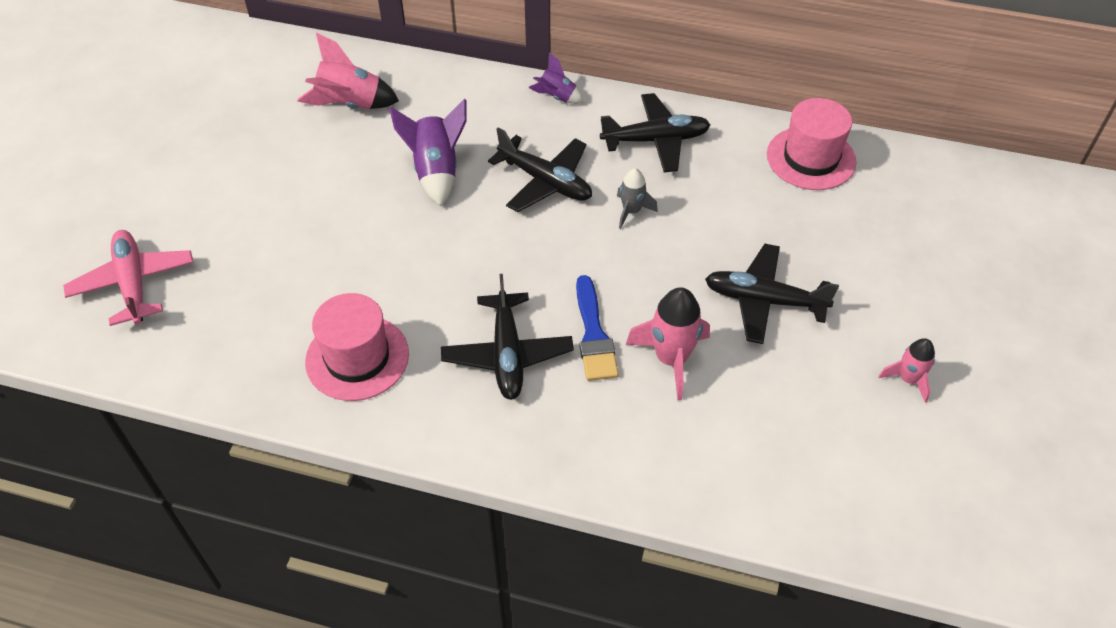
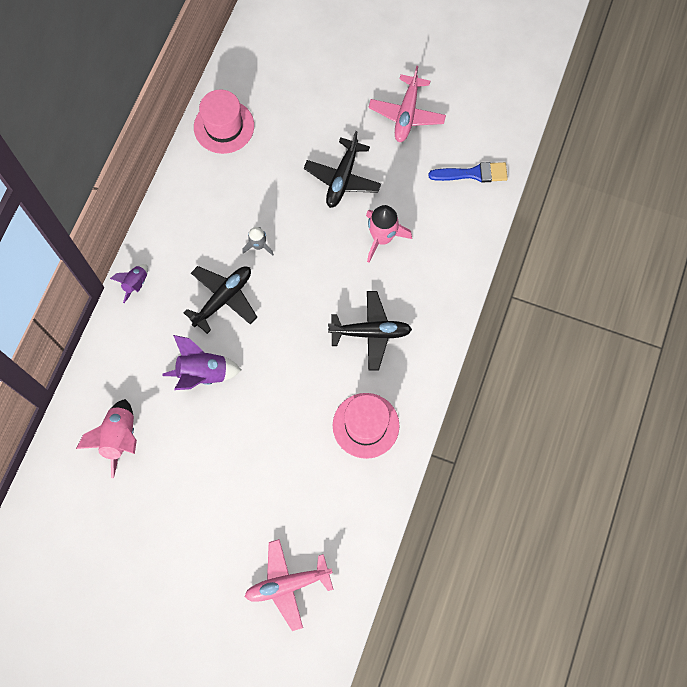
camera: 85 degrees left, 20 degrees up
blue brush [576,275,619,381] -> blue brush moved to [428,162,508,183]
black plane [600,93,711,172] -> none
pink rocket [878,338,935,403] -> pink plane [368,66,446,142]

